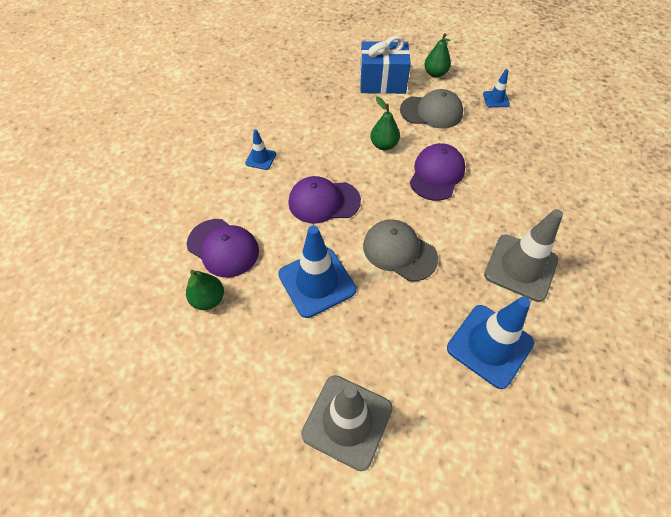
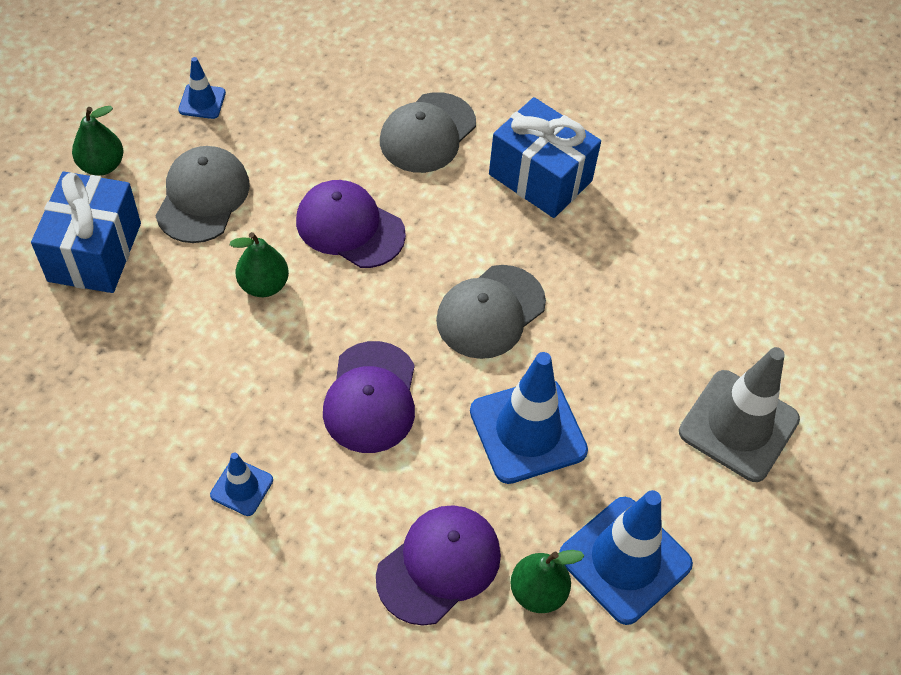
camera: 85 degrees left, 0 degrees up
blue traffic cone [447,297,534,389] -> blue traffic cone moved to [559,490,693,625]
grey traffic cone [484,209,563,302] -> blue gift [489,97,601,218]
none -> grey cap [380,92,476,173]

